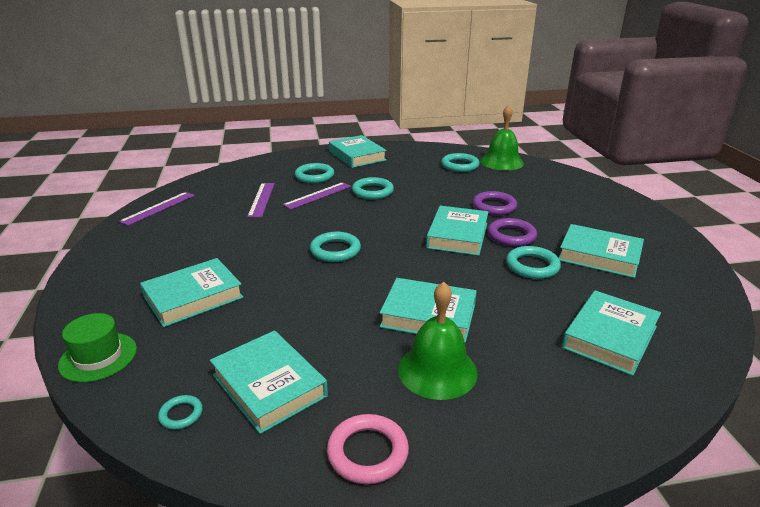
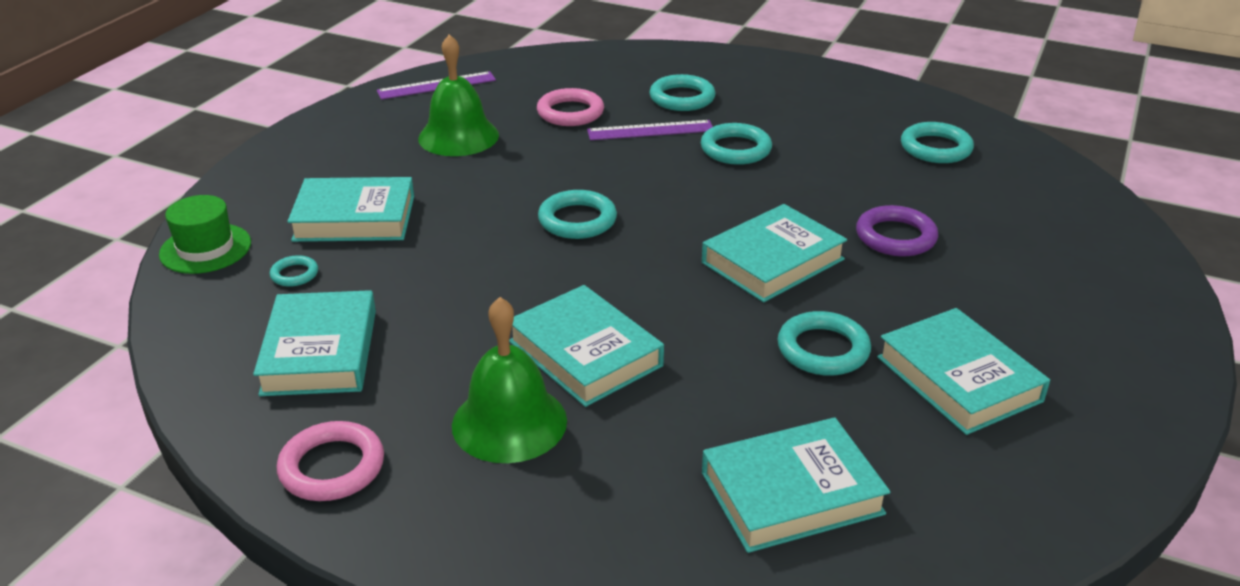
camera: 35 degrees right, 5 degrees up
turquoise ring [158,395,203,429] -> turquoise ring moved to [270,255,318,287]
purple ruler [247,183,275,217] -> pink ring [537,88,604,126]
turquoise book [329,135,387,168] -> none
green bell [480,105,524,171] -> green bell moved to [418,34,499,156]
purple ring [488,218,537,247] -> none

